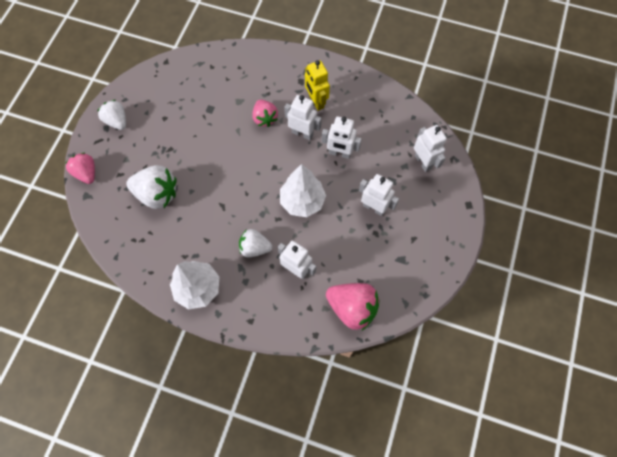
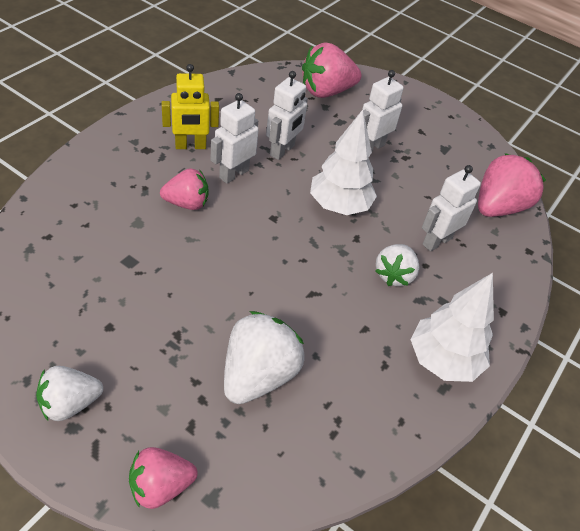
camera: 80 degrees left, 20 degrees down
white robot [414,125,447,172] -> pink strawberry [302,42,361,98]

